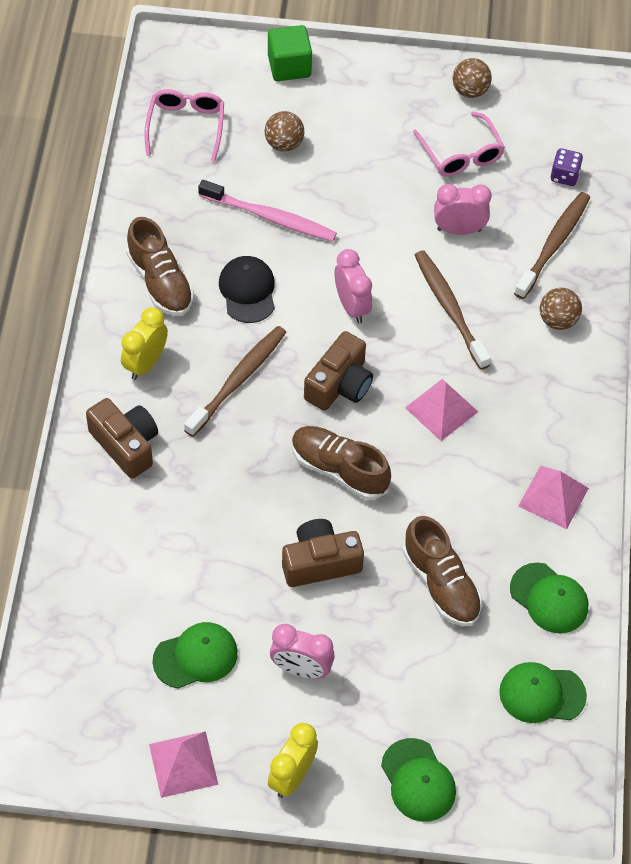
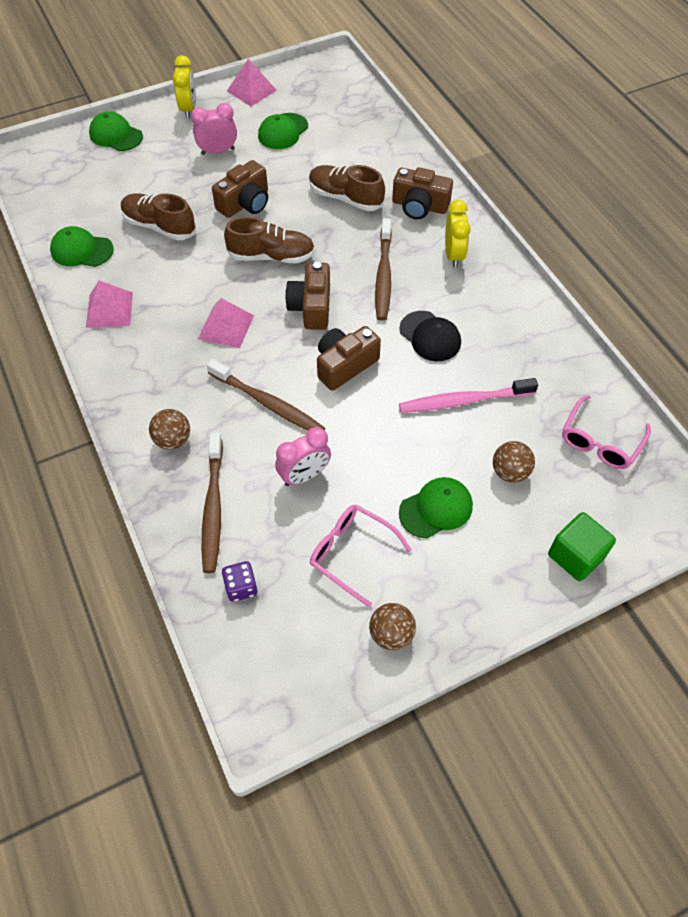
camera: 150 degrees right, 0 degrees up
brown shoe [126,217,194,316] -> brown shoe moved to [309,165,385,211]
pink glasses [144,89,224,162] -> pink glasses turned 60 degrees clockwise [562,395,651,469]
pink clock [335,249,372,323] -> brown camera [317,326,381,391]
green cap [499,662,587,723] -> green cap moved to [399,477,473,539]

